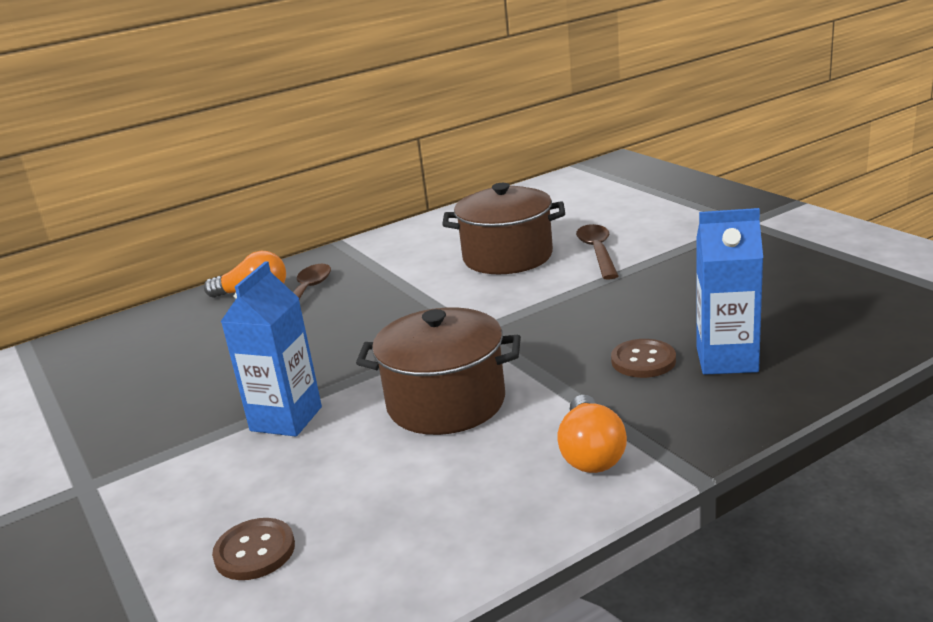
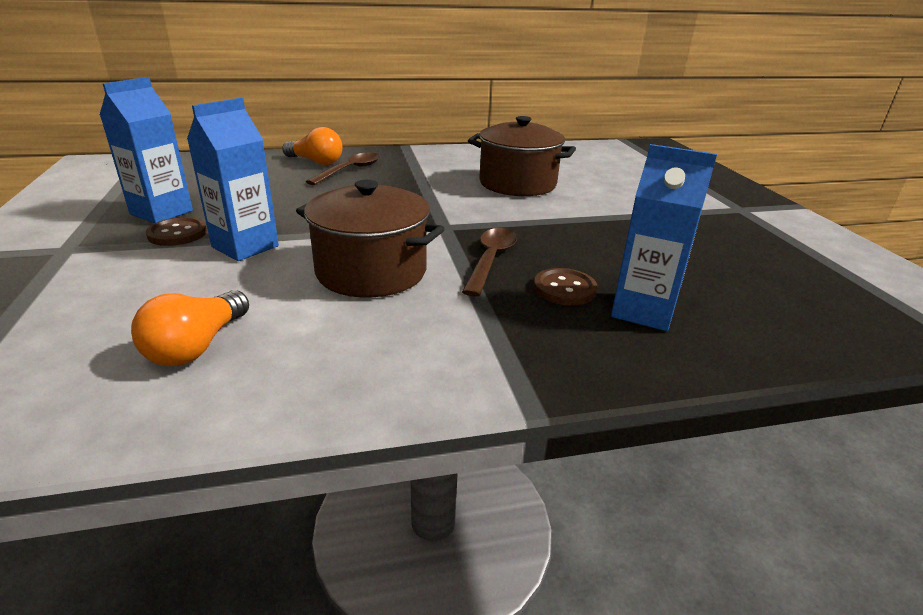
camera: 15 degrees right, 5 degrees up
brown button [212,518,295,580] -> brown button moved to [146,217,207,246]
orange light bulb [557,395,627,473] -> orange light bulb moved to [131,290,249,366]
brown spoon [576,224,618,280] -> brown spoon moved to [462,228,517,297]
none -> blue carton [100,77,193,223]

